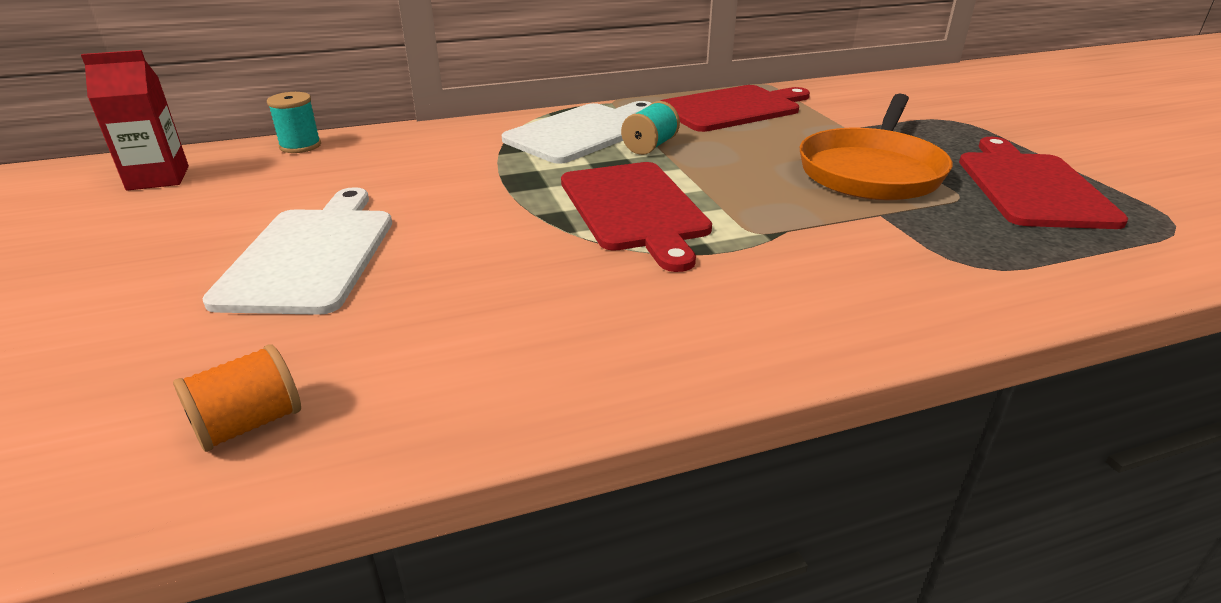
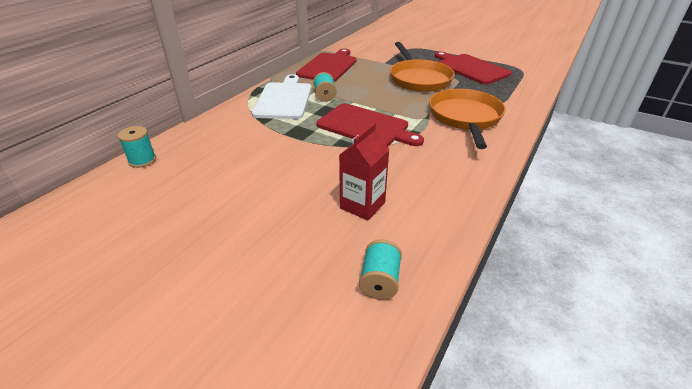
camera: 40 degrees left, 5 degrees up
red carton [81,50,189,191] -> red carton moved to [339,123,390,220]
orange spool [173,344,301,452] -> turquoise spool [359,240,402,300]
white cutting board [202,187,392,315] -> none
none -> orange pan [429,89,506,149]

